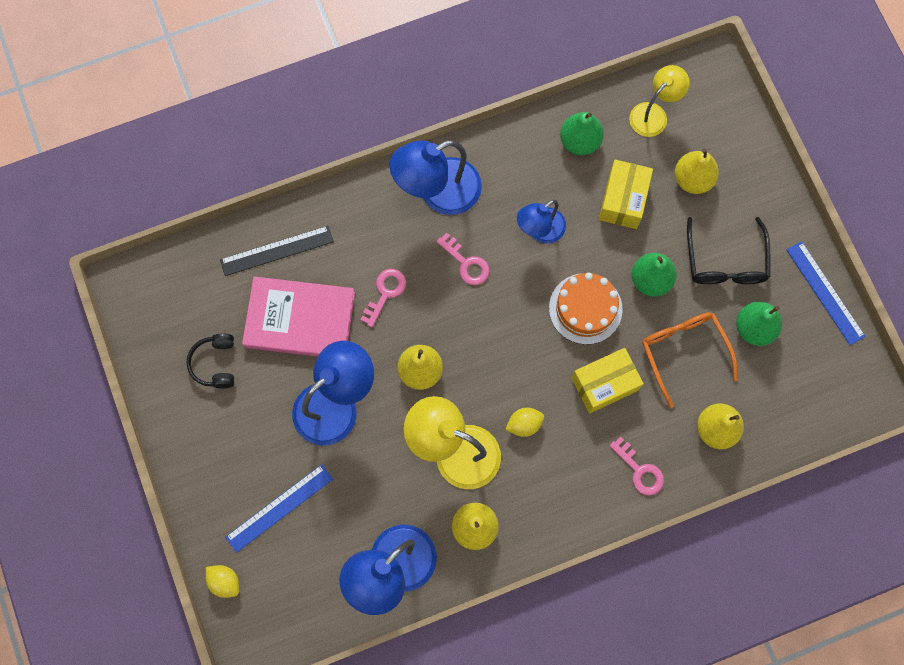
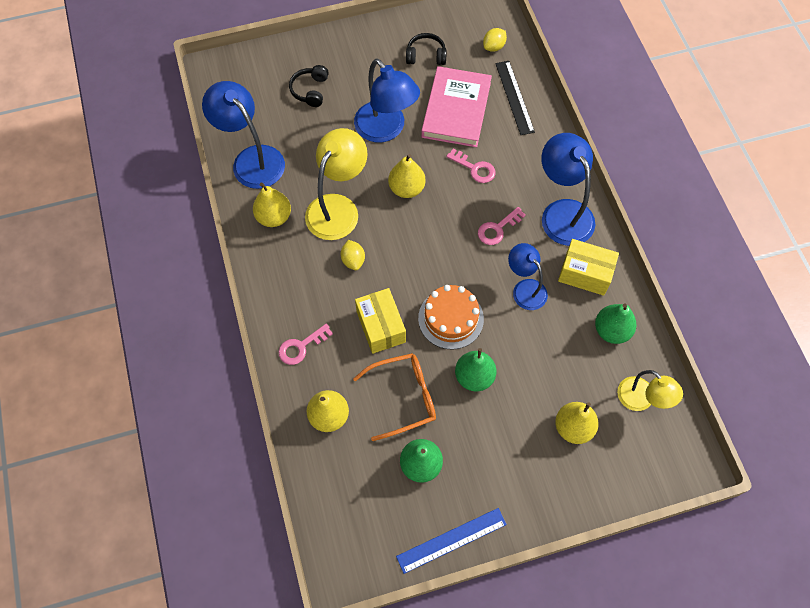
camera: 95 degrees right, 10 degrees down
yellow lemon [206,565,239,598] -> yellow lemon moved to [483,28,507,52]
blue ruler [225,464,333,553] -> black headphones [289,65,329,107]
yellow box [599,160,653,229] -> yellow box moved to [558,239,619,296]
black glasses [687,217,770,284] -> none

